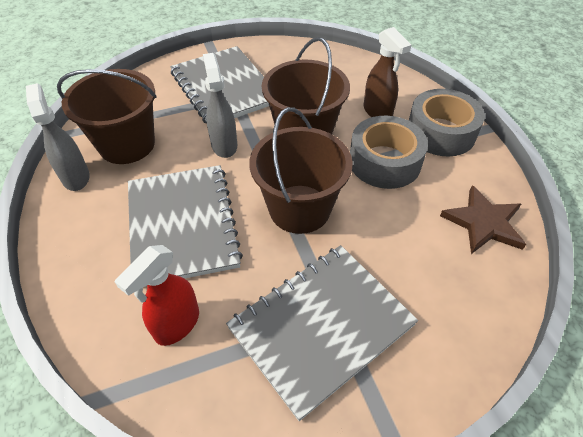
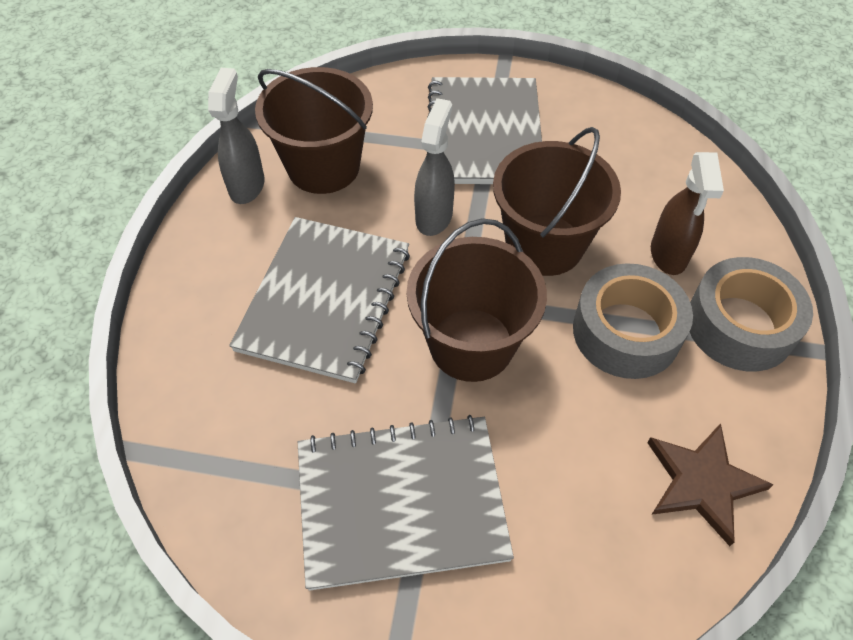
camera: 30 degrees right, 5 degrees up
red spray bottle [115,245,199,346] -> none

